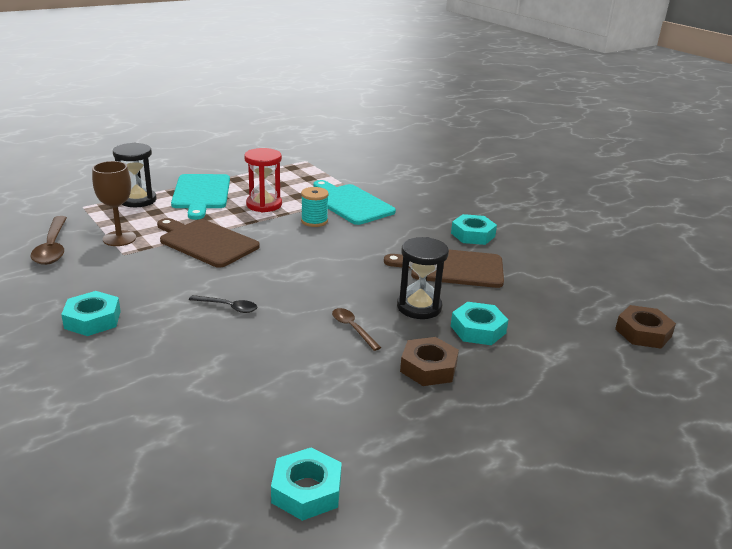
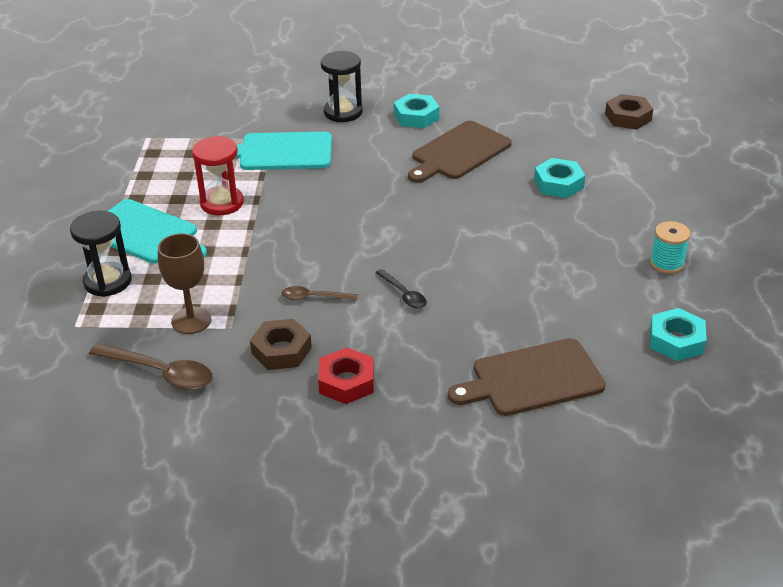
camera: 50 degrees left, 10 degrees up
turquoise nut [61,291,121,336] -> red nut [318,347,374,404]
brown cutting board [157,218,260,268] -> brown cutting board moved to [448,338,606,416]
black spoon [189,295,257,313] -> black spoon turned 90 degrees clockwise [375,269,426,308]
turquoise spool [301,187,329,227] -> turquoise spool moved to [650,221,691,274]
brown spoon [332,308,381,351] -> brown spoon moved to [282,286,358,301]
black hourglass [397,237,449,319] -> black hourglass moved to [321,51,363,122]
brown nut [400,337,459,386] -> brown nut moved to [250,319,312,370]

